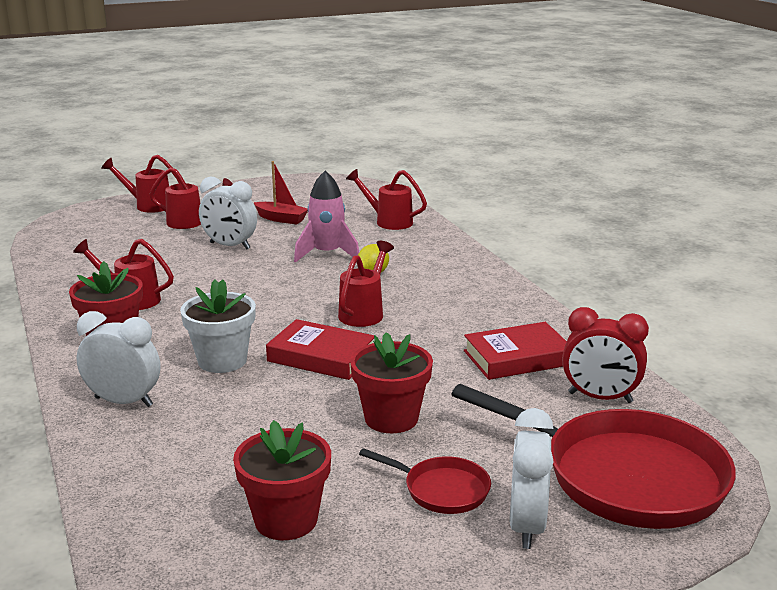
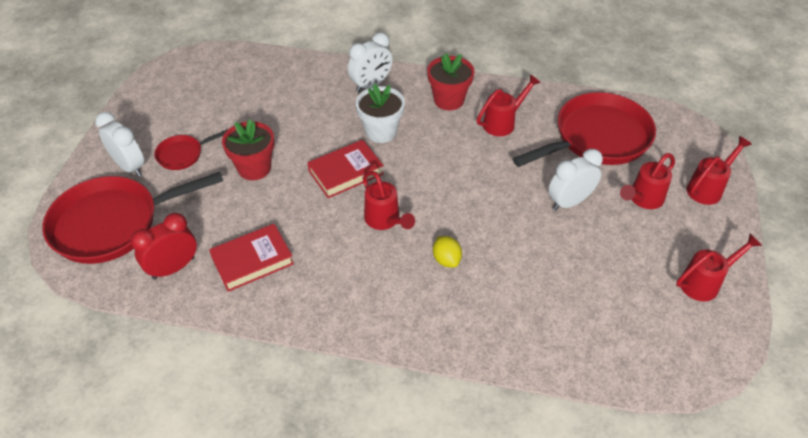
camera: 125 degrees right, 25 degrees up
red flower pot [233,420,331,540] -> none
red boat [254,161,308,224] -> none
pink rocket [294,171,359,263] -> none
red watering can [346,169,427,230] -> red watering can moved to [676,234,762,301]
red book [464,322,567,380] -> red book turned 45 degrees clockwise [209,224,294,292]
none -> red pan [512,92,656,167]

